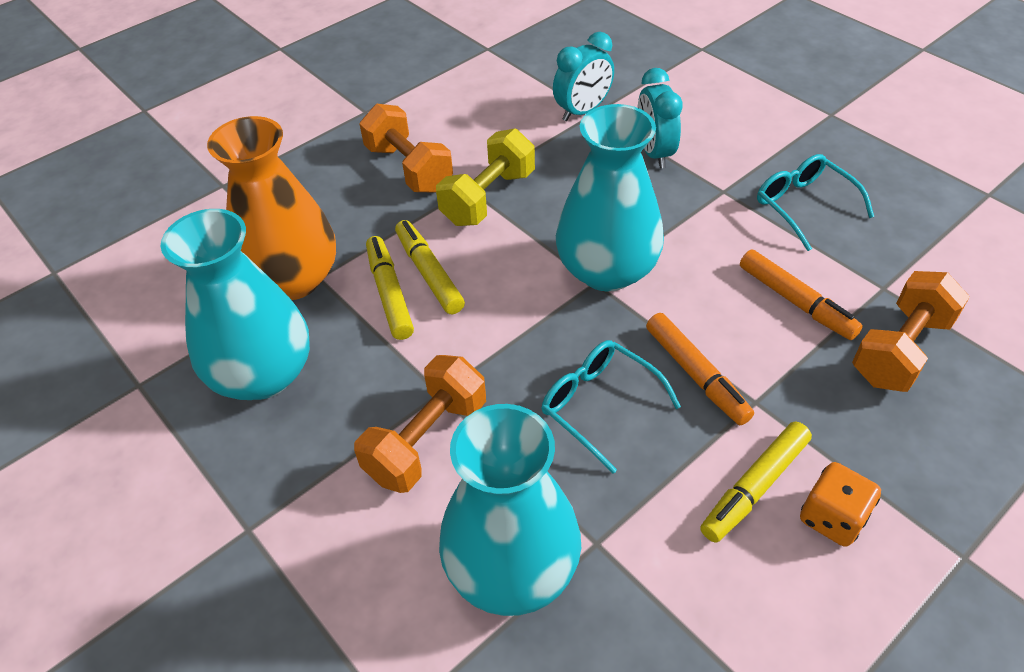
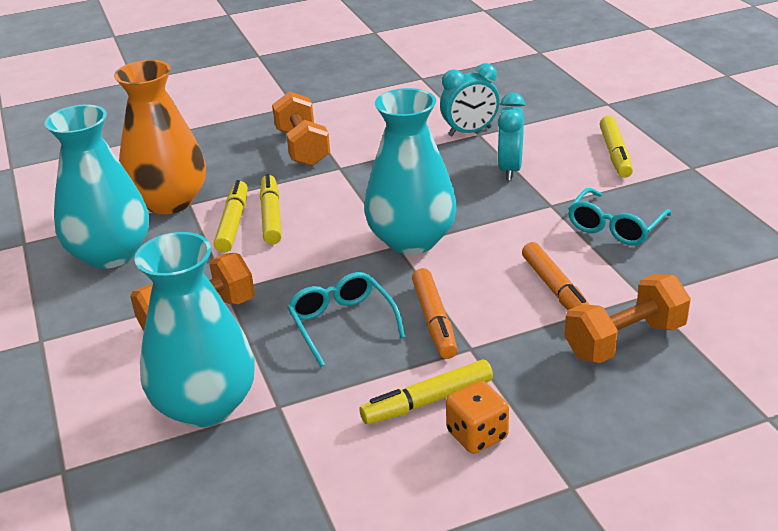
camera: 20 degrees right, 15 degrees down
yellow dumbbell [436,128,535,226] -> none
turquoise glasses [757,154,874,251] -> turquoise glasses turned 135 degrees counterclockwise [568,188,672,245]
none -> yellow marker [600,116,633,178]

